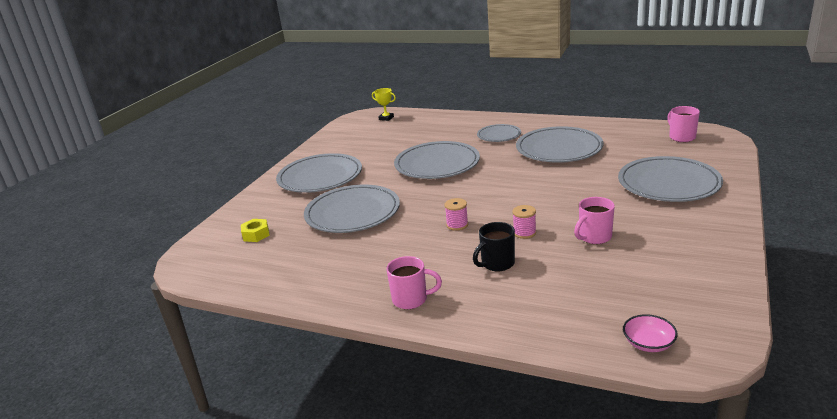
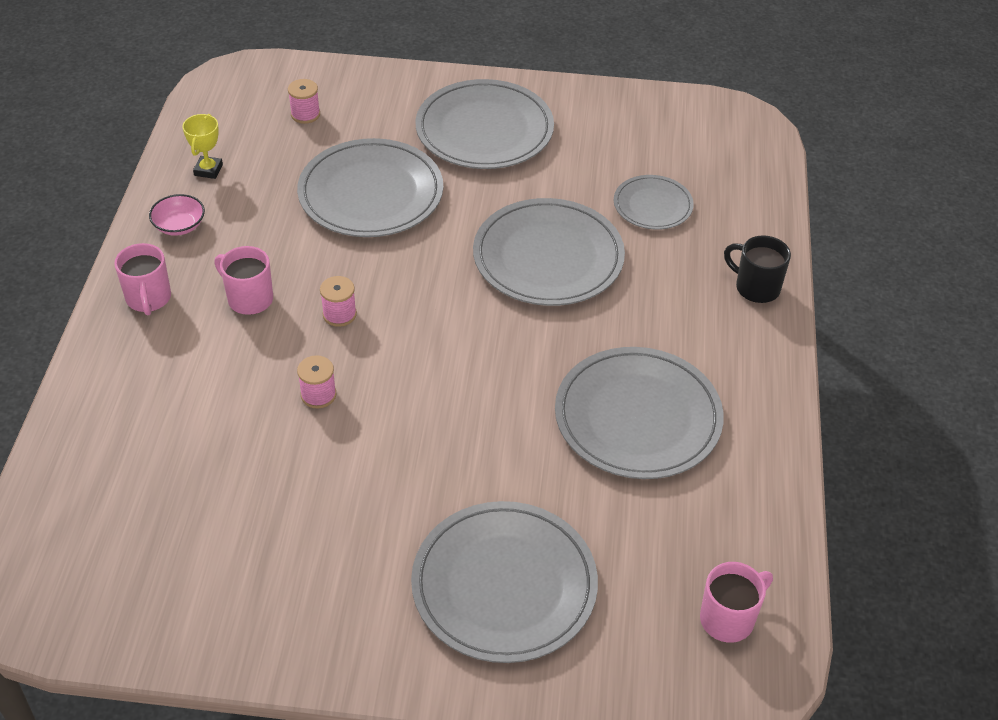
camera: 70 degrees right, 20 degrees up
yellow nut [241,219,270,242] -> pink spool [288,79,320,124]
yellow trophy [372,88,396,121] -> yellow trophy moved to [182,114,223,179]
black mug [473,222,515,271] -> black mug moved to [724,235,791,303]
grey plate [477,124,521,142] -> grey plate moved to [614,175,694,230]
pink mug [574,197,615,244] -> pink mug moved to [214,246,273,315]
pink bowl [623,314,678,352] -> pink bowl moved to [149,194,205,236]

